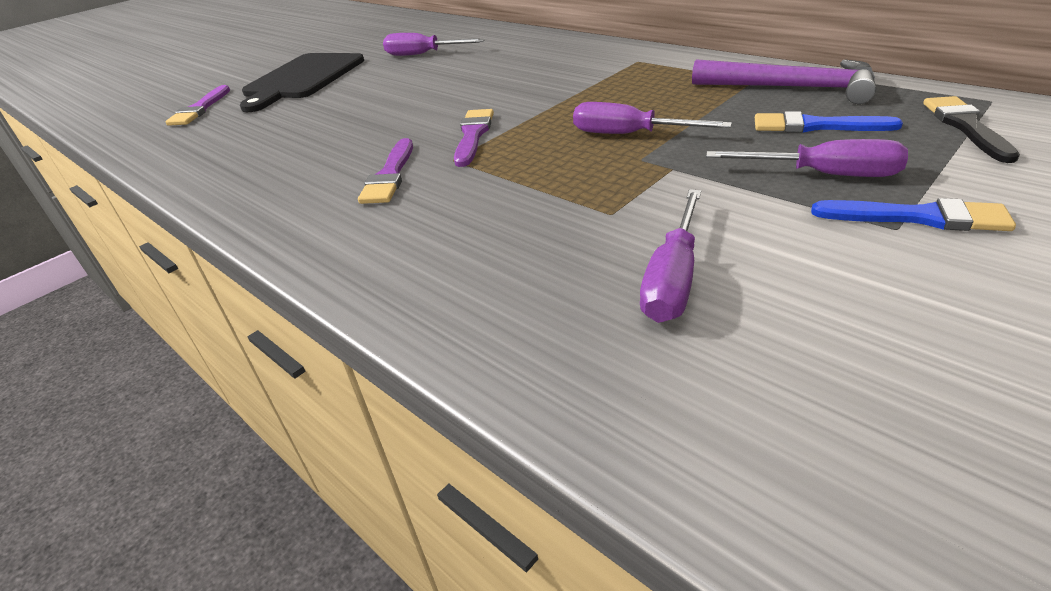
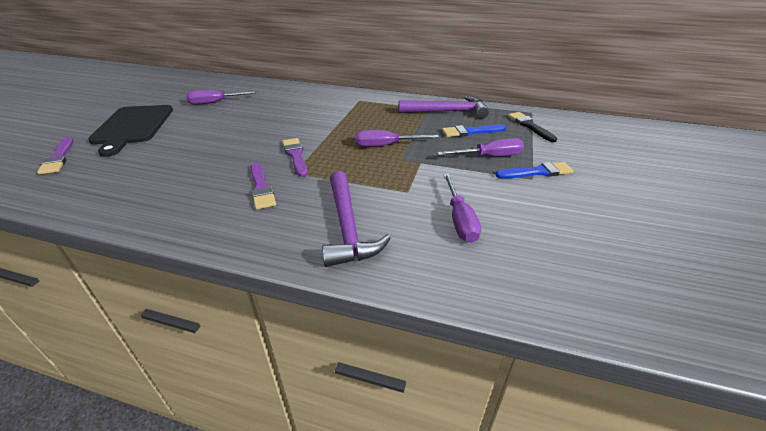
camera: 30 degrees left, 0 degrees up
none -> purple hammer [322,171,391,267]

